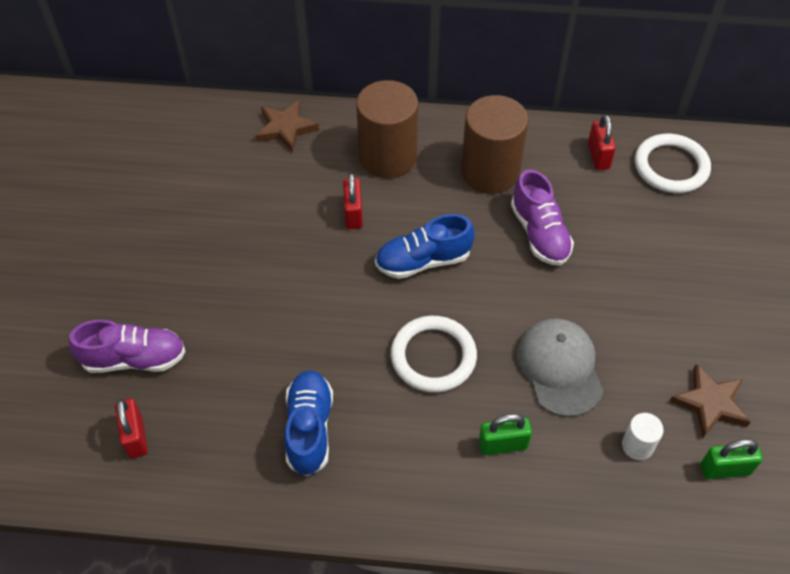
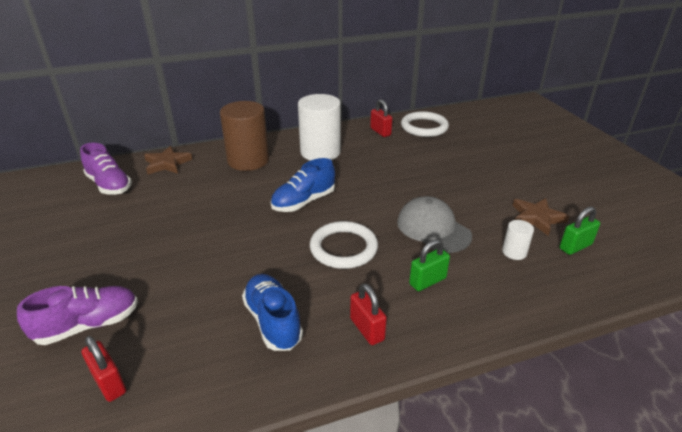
camera: 25 degrees left, 20 degrees down
red padlock [343,173,363,229] -> red padlock moved to [350,284,387,345]
brown cylinder [461,95,528,194] -> white cylinder [298,94,341,161]
purple shoe [511,169,574,266] -> purple shoe moved to [80,143,132,195]

